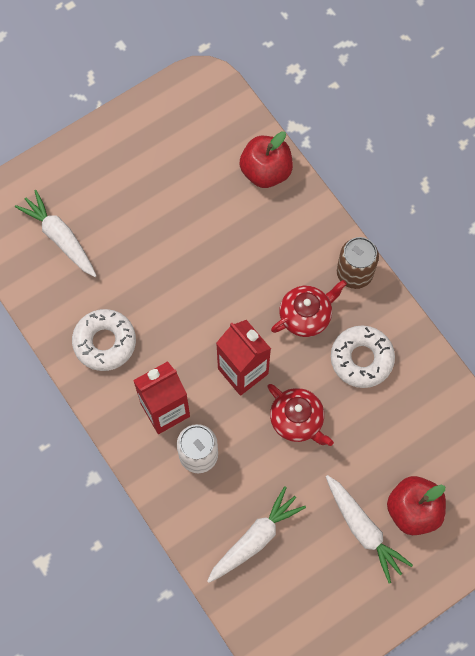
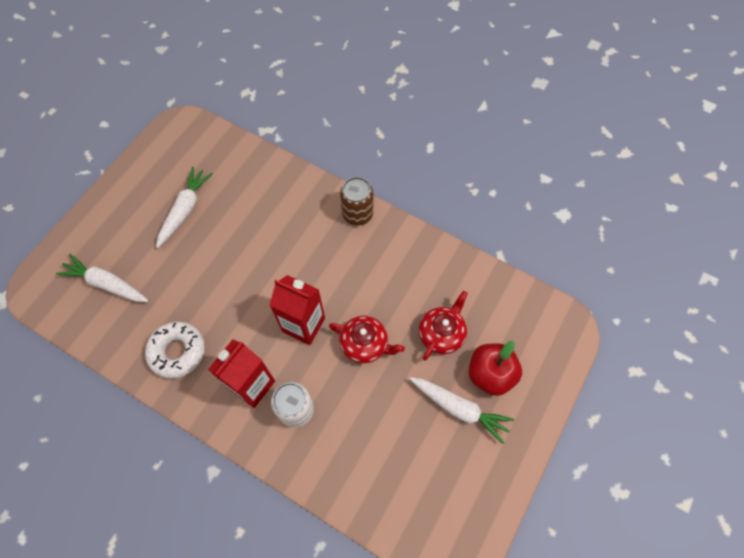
camera: 25 degrees left, 5 degrees down
white carrot [207,486,306,583] -> white carrot moved to [156,166,213,248]
red apple [240,131,293,188] -> none
red teapot [271,280,347,337] -> red teapot moved to [419,291,468,361]
white donut [331,325,395,388] -> none

